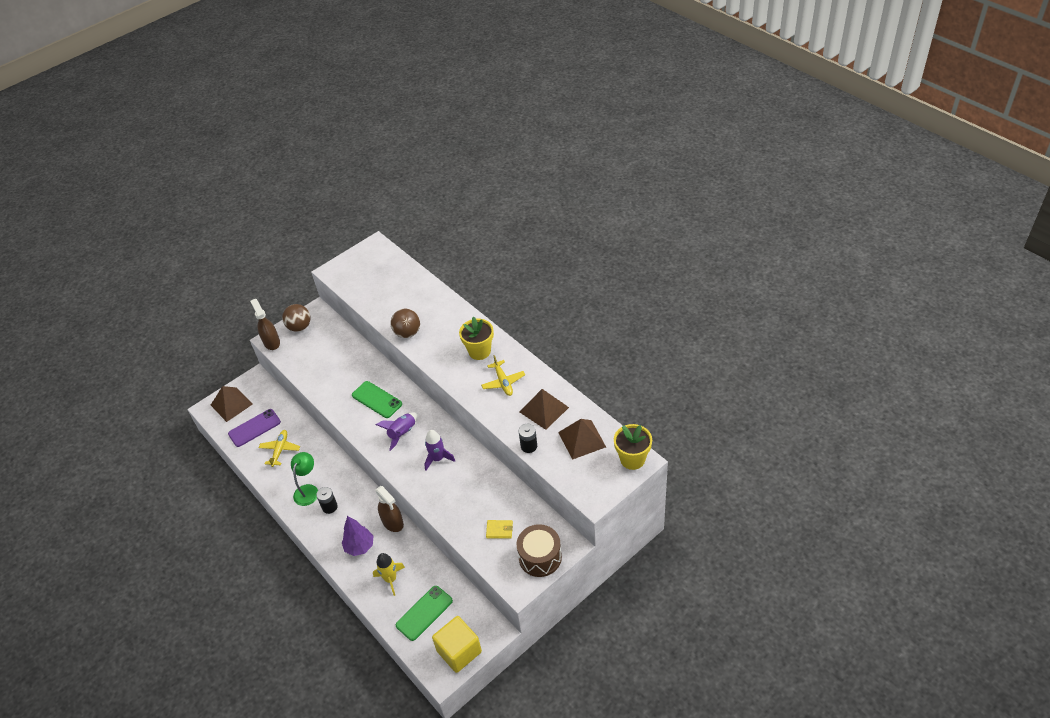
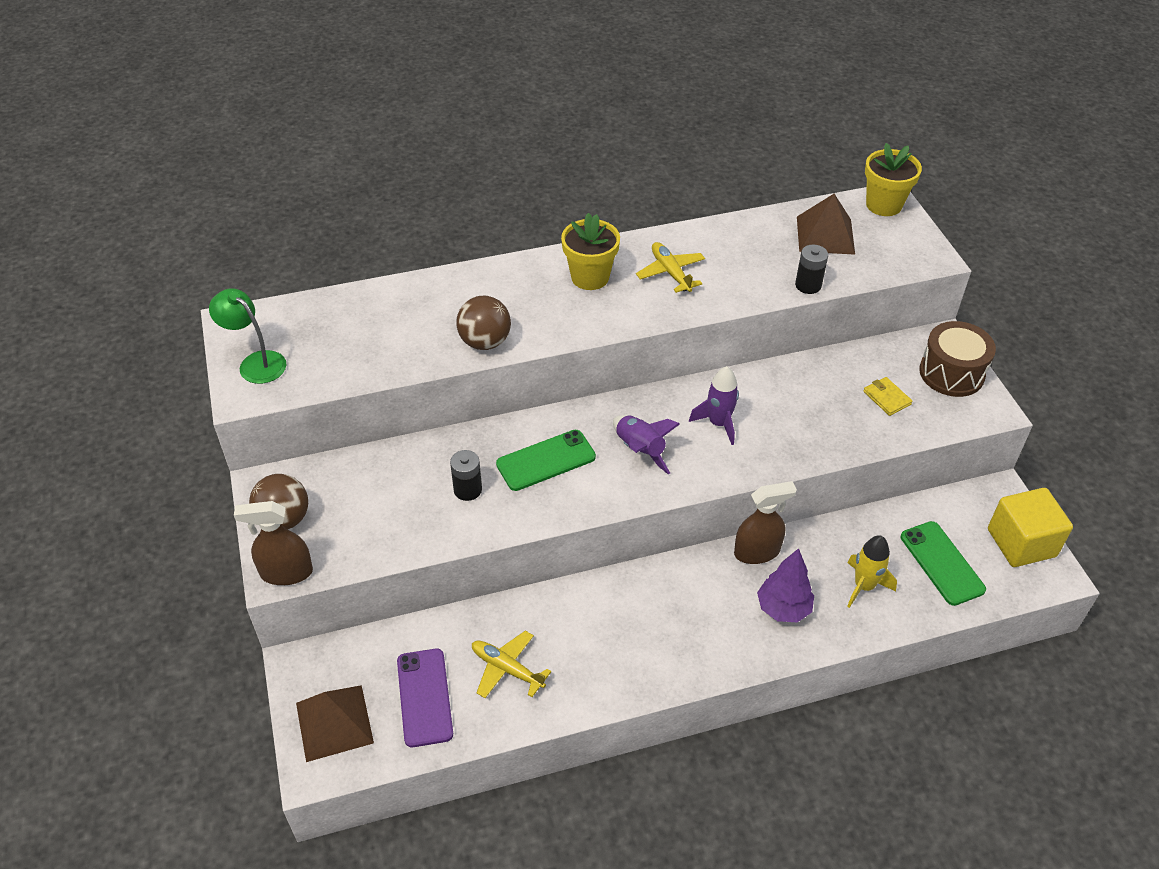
camera: 70 degrees left, 0 degrees up
green lamp [291,452,318,506] -> green lamp moved to [209,288,287,384]
black battery [316,487,338,514] -> black battery moved to [450,450,482,501]
yellow plane [481,355,525,396] -> yellow plane turned 120 degrees counterclockwise [636,242,705,293]
yellow wallet [486,520,513,539] -> yellow wallet turned 60 degrees counterclockwise [863,377,913,416]
brown pyramid [520,389,569,430] -> none

